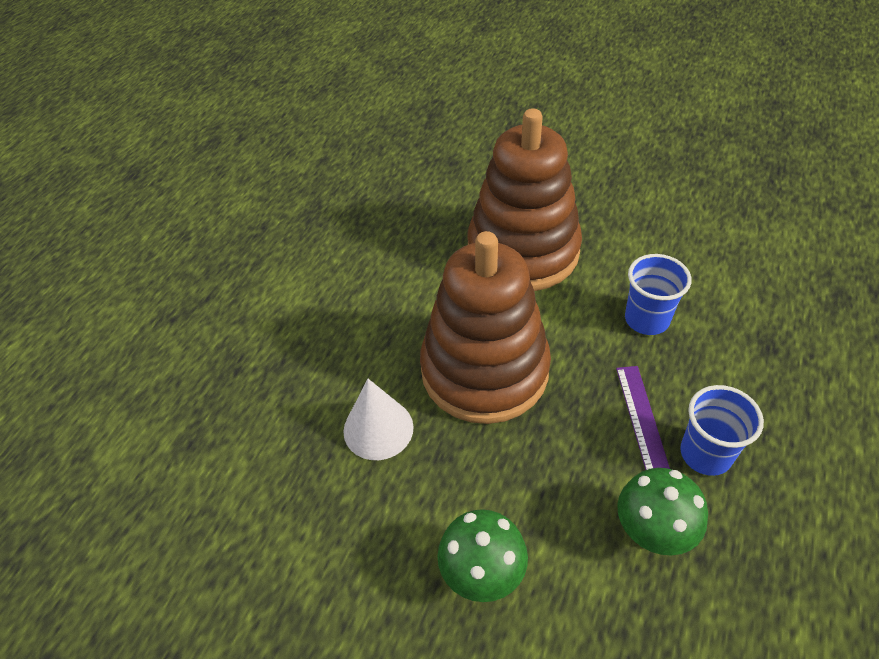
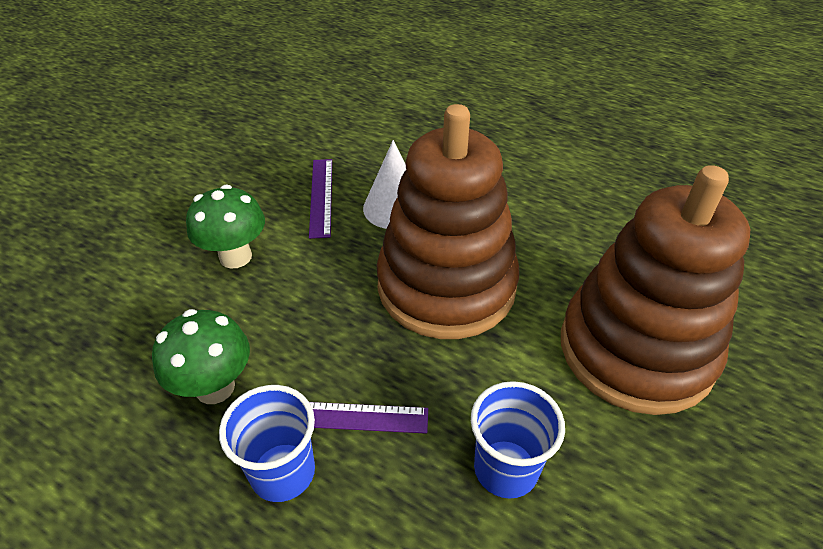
camera: 95 degrees right, 5 degrees down
none -> purple ruler [309,159,332,239]

